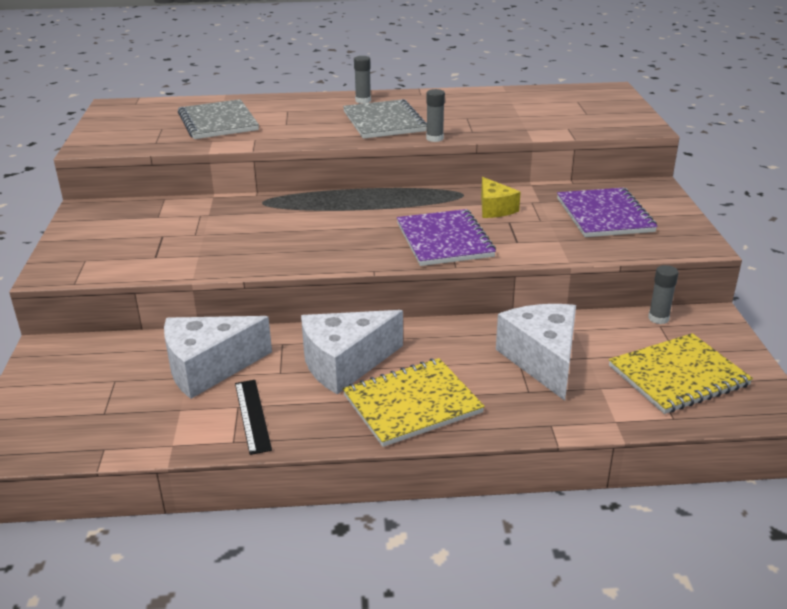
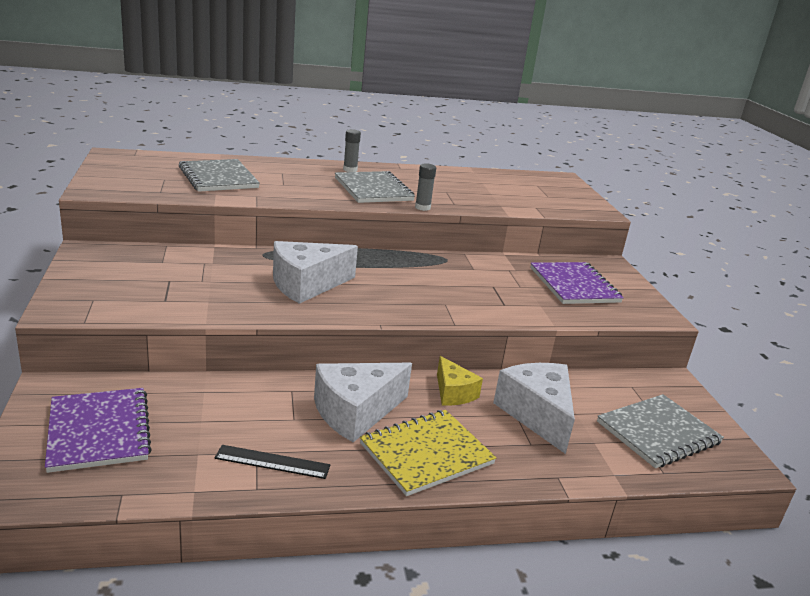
camera: 10 degrees left, 5 degrees down
white cheese [164,316,272,399] -> white cheese moved to [273,241,358,304]
black ruler [235,380,272,455] -> black ruler turned 60 degrees counterclockwise [214,445,330,479]
purple notebook [397,209,496,266] -> purple notebook moved to [45,388,152,473]
yellow cheese [481,177,521,218] -> yellow cheese moved to [437,356,483,406]
yellow notebook [609,333,753,414] -> grey notebook [597,394,724,468]
grey glue stick [648,265,678,324] -> none

